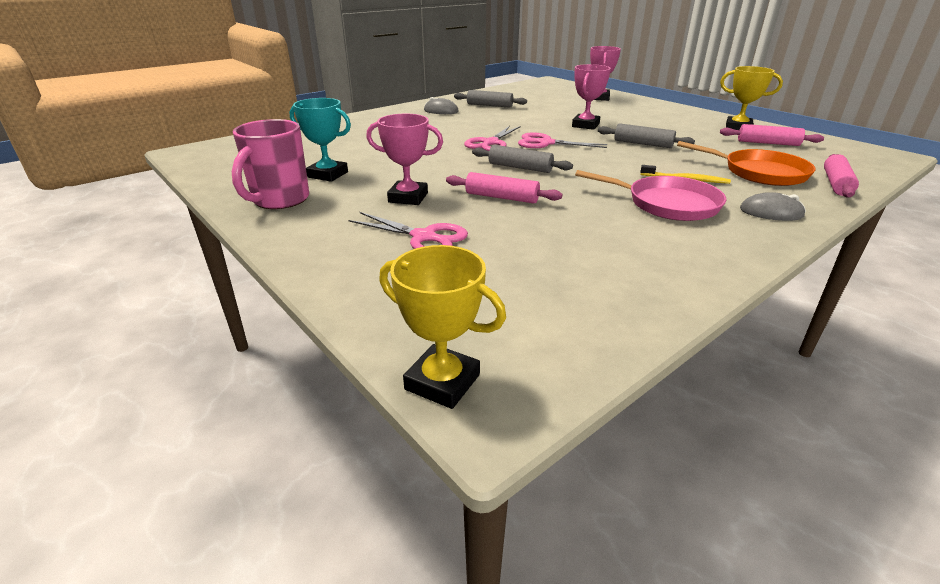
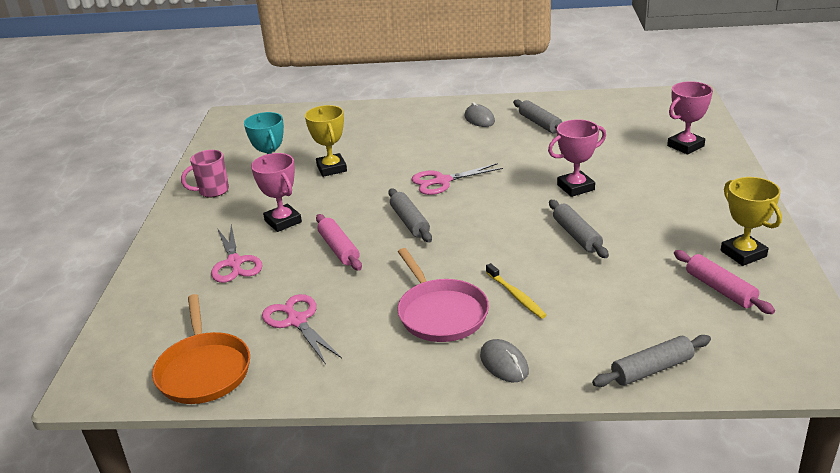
camera: 45 degrees right, 0 degrees up
pink mug [232,119,309,209] -> pink mug [181,150,229,197], size x0.67
yellow trophy [379,245,506,409] -> yellow trophy moved to [305,105,347,177]
pink scissors [518,132,607,148] -> pink scissors moved to [262,294,342,364]
orange pan [677,141,816,186] -> orange pan moved to [152,294,250,404]
pink rolling pin [824,154,859,198] -> grey rolling pin [592,335,711,387]

